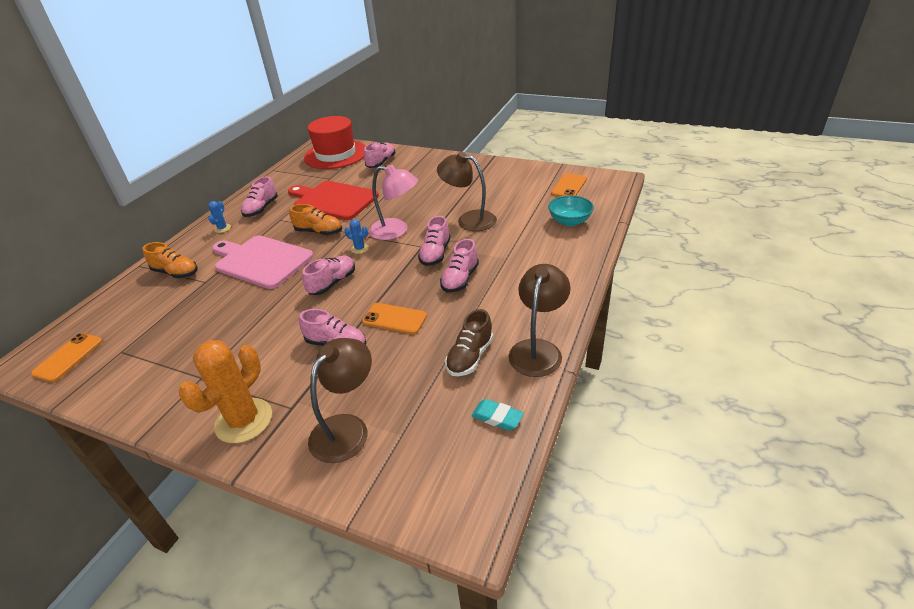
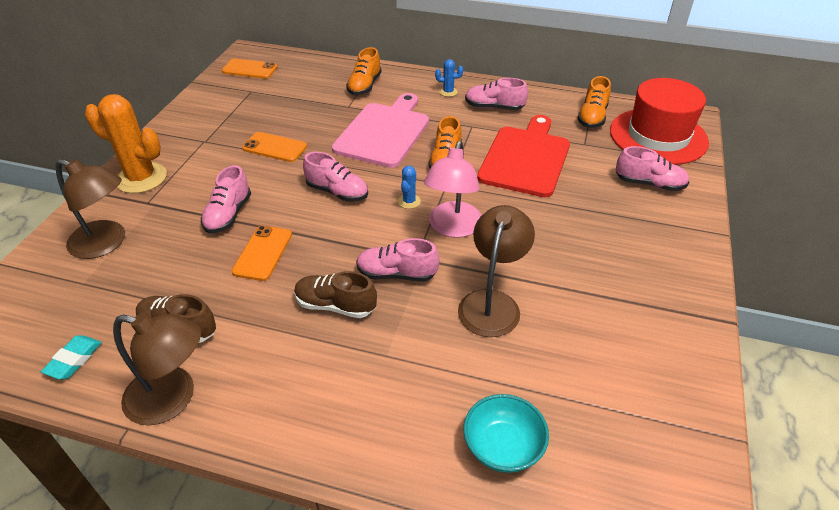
camera: 80 degrees right, 5 degrees up
pink shoe [440,239,479,292] -> brown shoe [294,271,377,318]
orange phone [551,173,587,197] -> orange phone moved to [242,132,307,162]
none -> orange shoe [577,76,611,128]

